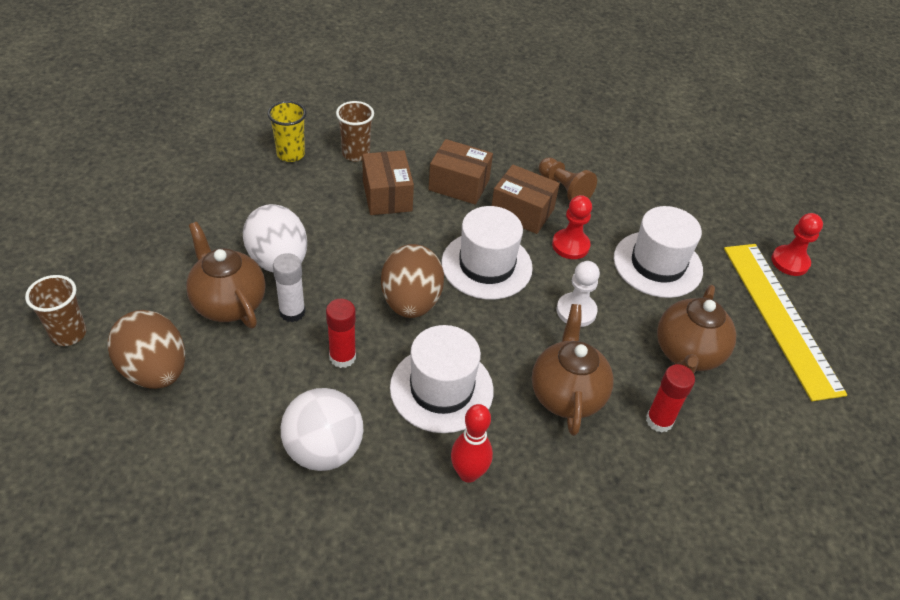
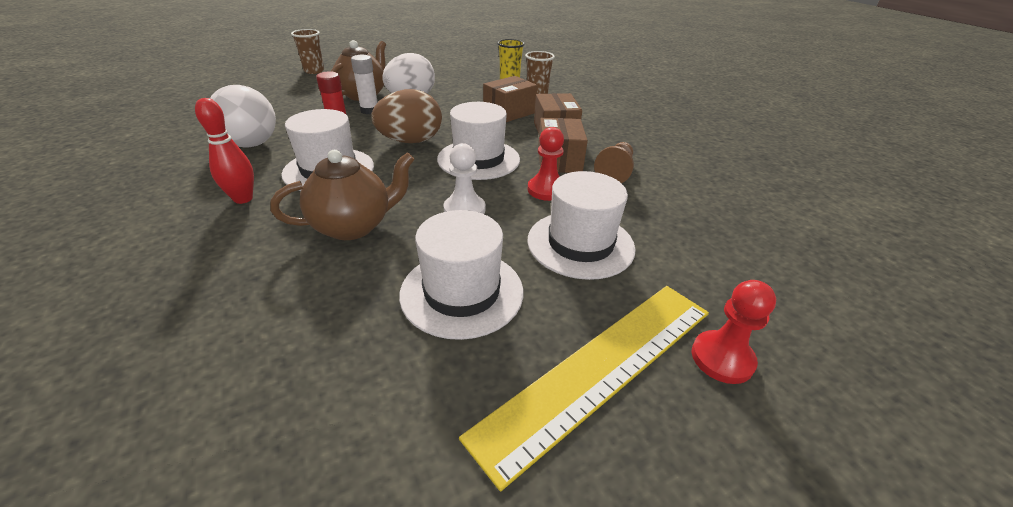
camera: 65 degrees right, 10 degrees down
brown egg [107,310,185,389] -> none
red glue stick [646,364,695,433] -> none
brown teapot [657,285,736,374] -> white hat [399,210,523,340]

